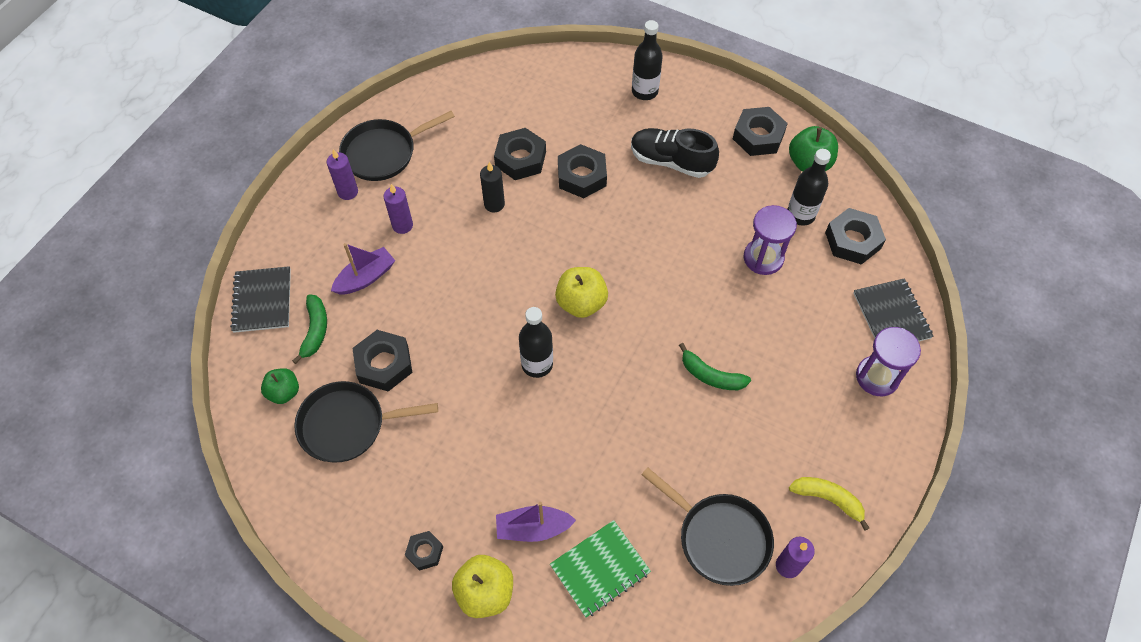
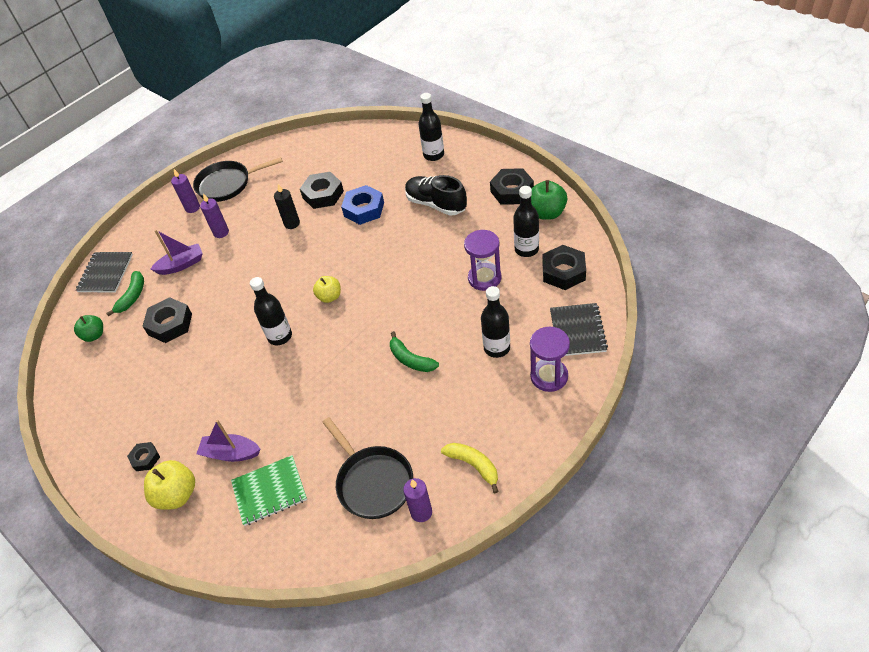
camera: 20 degrees right, 10 degrees down
black pan [294,381,438,462] -> none
yellow apple [555,267,608,318] -> yellow apple [313,276,341,303], size x0.66
black nut [558,144,607,198] -> blue nut [341,185,384,225]
none -> black bottle [481,286,510,358]

